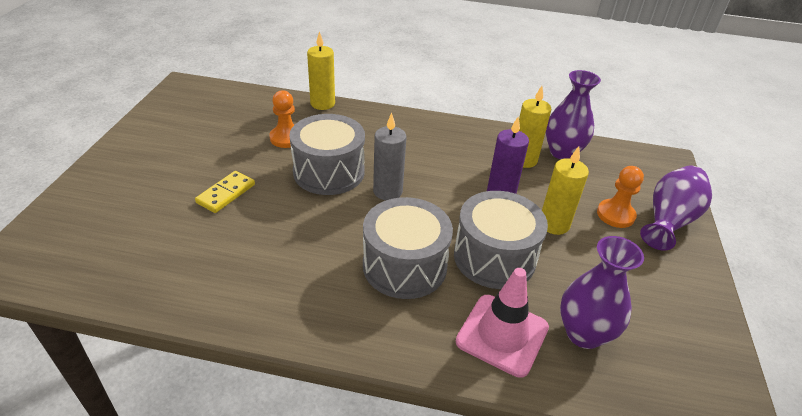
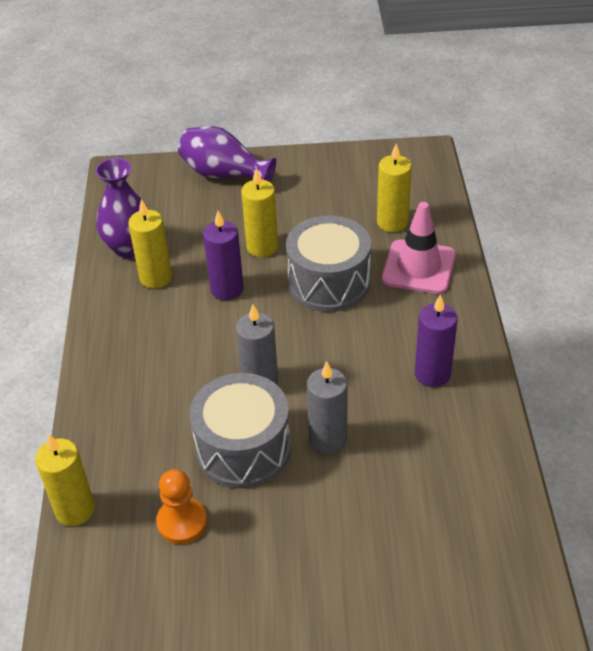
camera: 100 degrees left, 5 degrees up
yellow domino [195,171,255,213] -> none
grey drum [363,197,453,299] -> none
purple vase [560,236,644,349] -> yellow candle [377,144,412,232]
orange pawn [597,166,644,228] -> none
none -> grey candle [307,361,347,454]
none -> purple candle [415,294,458,387]

